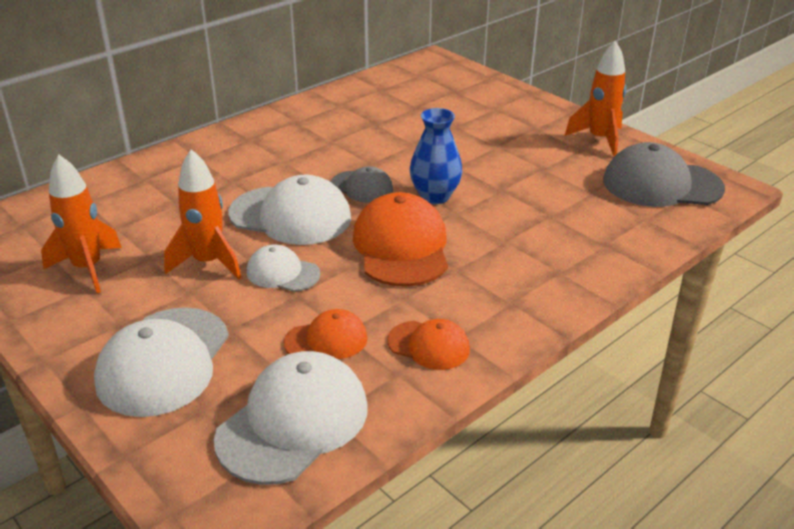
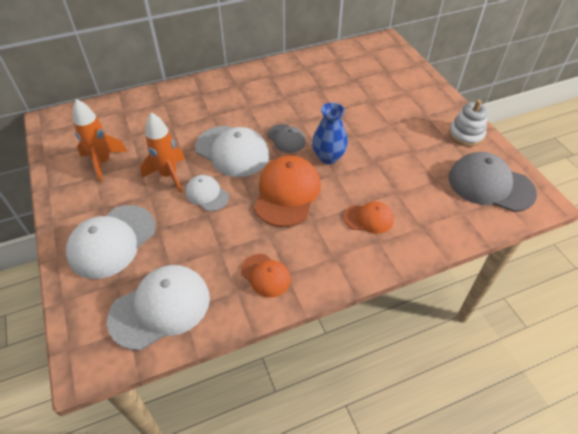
camera: 20 degrees right, 15 degrees up
orange cap [284,309,368,359] -> orange cap moved to [344,201,394,234]
orange rocket [565,41,626,156] -> white stacking toy [449,100,488,147]

